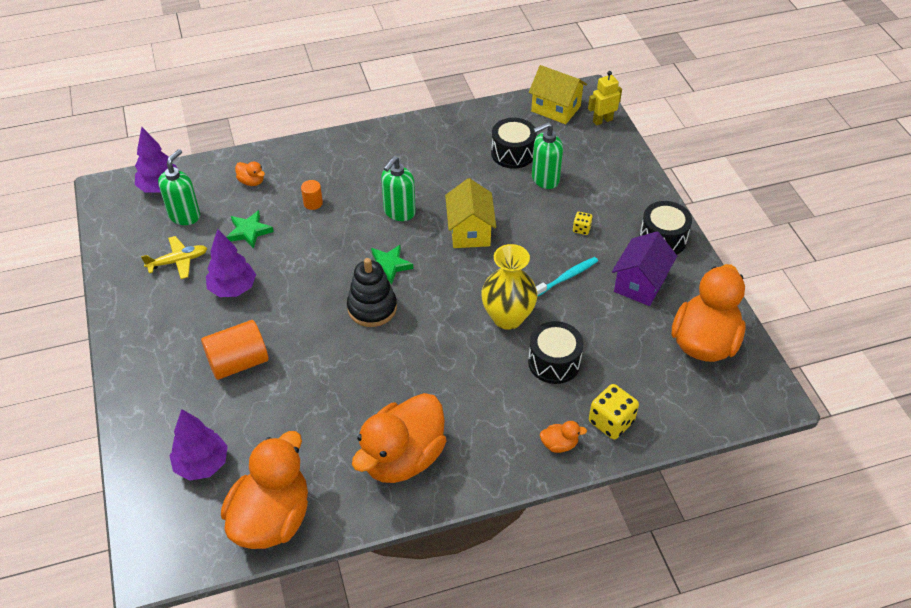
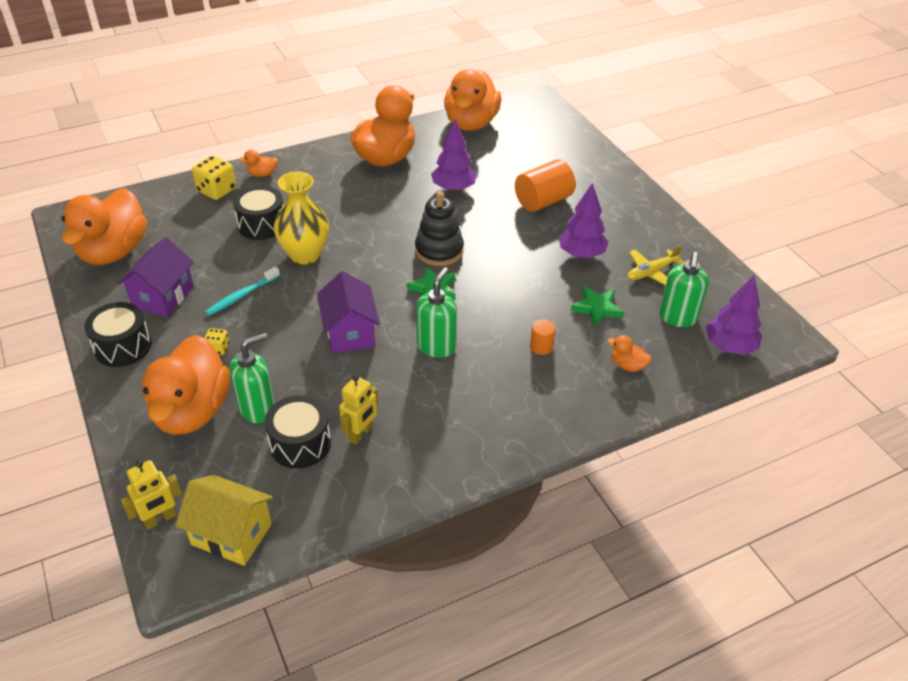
camera: 170 degrees right, 5 degrees down
purple tree [169,409,228,481] -> purple tree moved to [431,119,477,192]
yellow house [445,178,496,248] -> purple house [317,271,380,353]
none -> orange duck [142,335,230,435]
none -> yellow robot [339,374,378,445]

